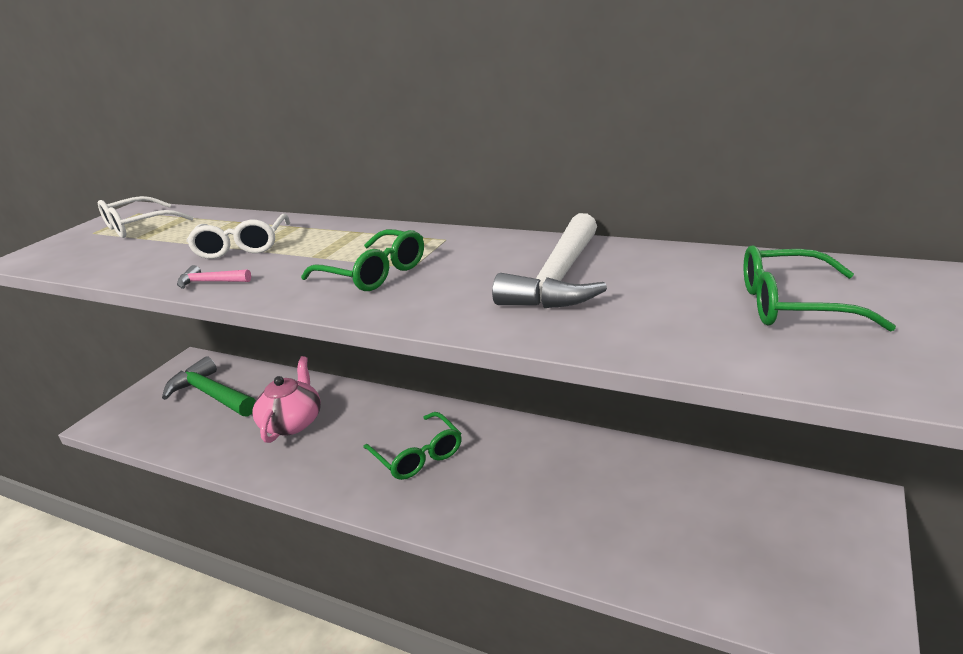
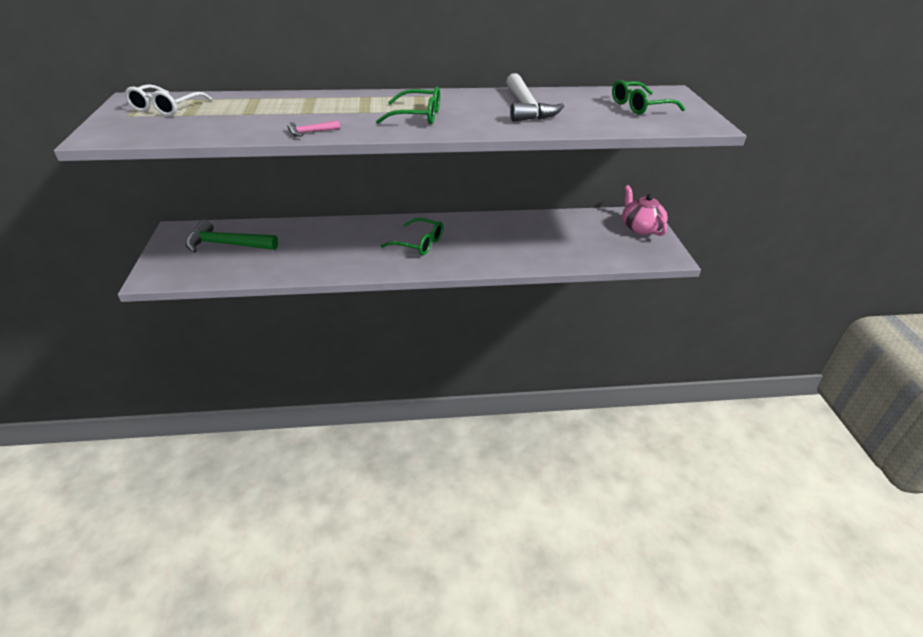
camera: 35 degrees left, 10 degrees up
white glasses [186,214,290,259] -> none
pink teapot [252,356,321,443] -> pink teapot moved to [622,185,668,236]

